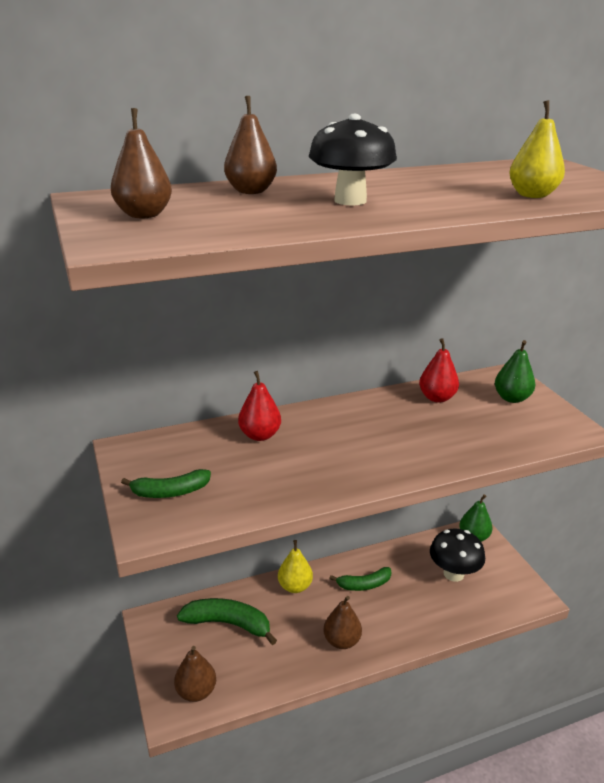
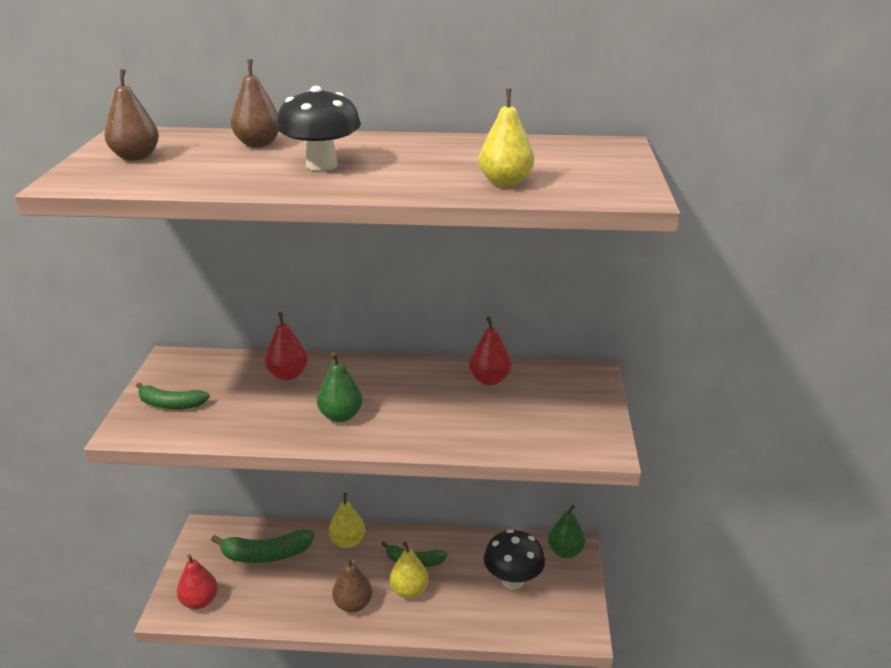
camera: 25 degrees right, 0 degrees up
brown pear [174,646,216,702] -> red pear [177,554,218,609]
green banana [177,598,277,645] -> green banana turned 135 degrees clockwise [211,530,314,563]
green pear [495,340,535,403] -> green pear moved to [317,352,363,422]
none -> yellow pear [390,542,429,598]

